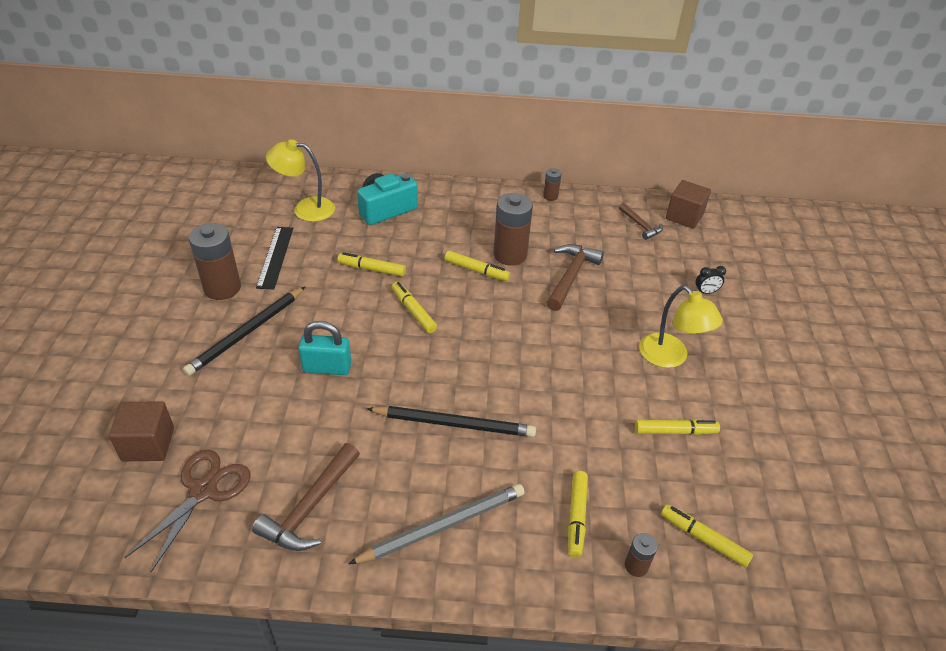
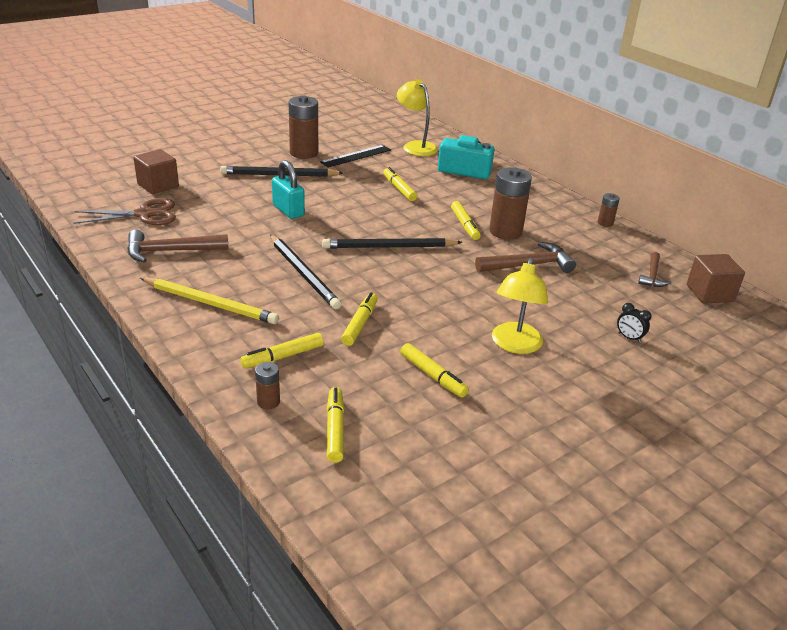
camera: 50 degrees right, 10 degrees down
grey pencil [349,484,525,564] -> yellow pencil [140,277,279,324]
yellow marker [392,282,437,333] -> yellow marker moved to [341,292,378,346]
none -> black pencil [322,238,462,249]

